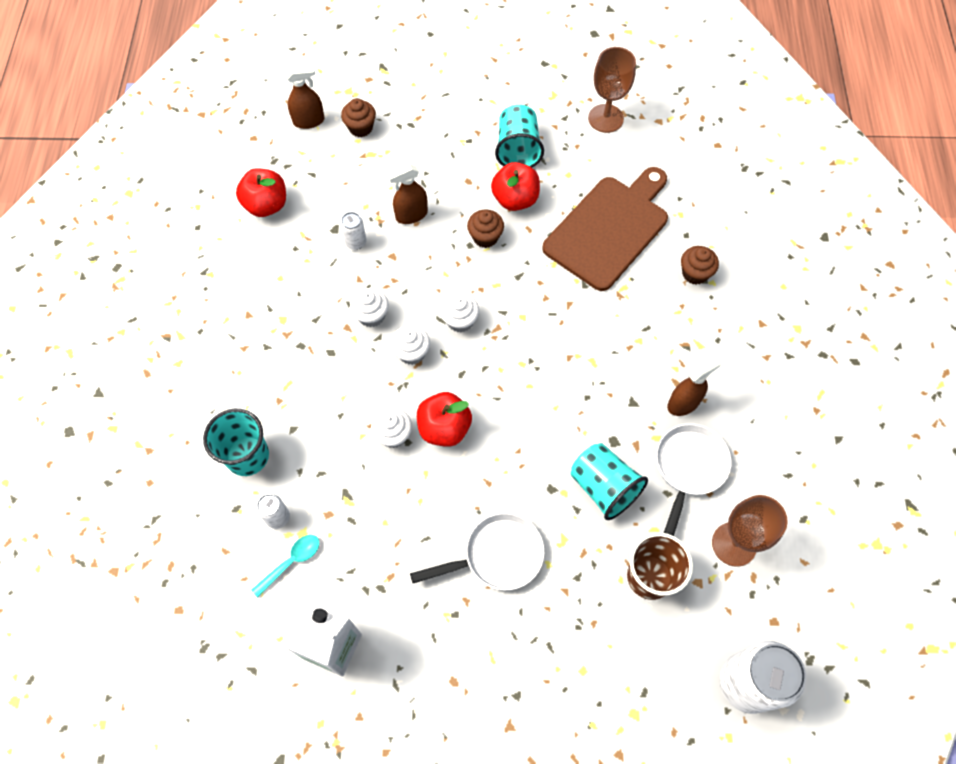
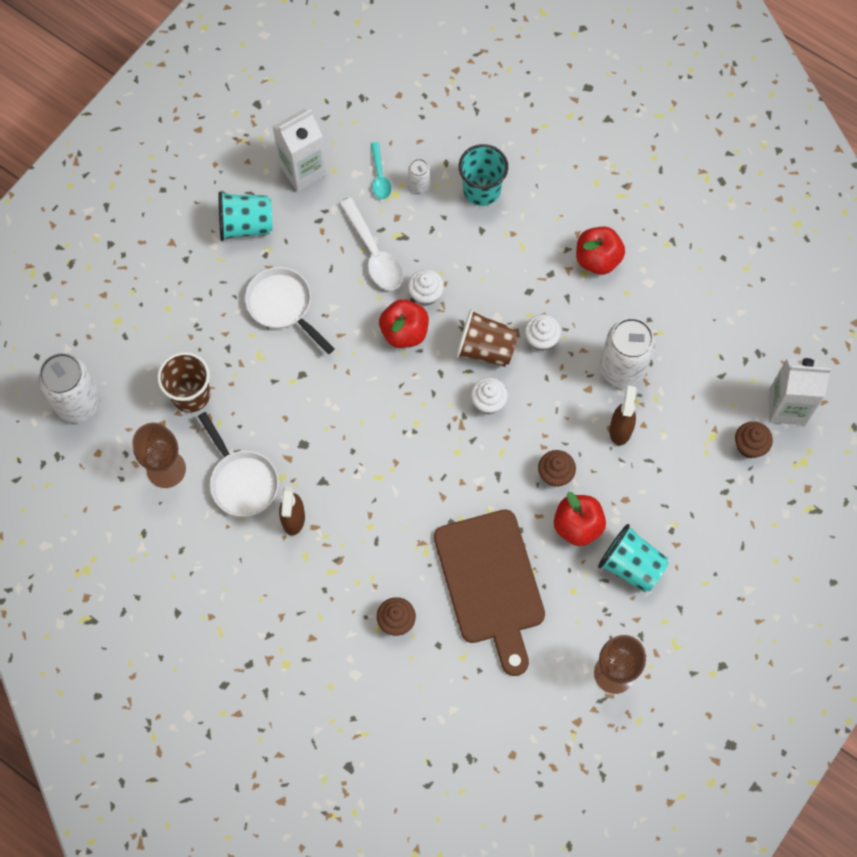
camera: 125 degrees right, 5 degrees up
red apple [236,168,286,217] -> red apple moved to [576,227,625,275]
brown spray bottle [286,65,324,129] -> white carton [769,358,831,425]
white can [340,212,367,250] -> white can [600,318,656,388], size x2.13
white cupcake [391,325,430,365] -> brown cup [456,309,519,367]
white pan [410,512,545,590] -> white pan turned 120 degrees clockwise [245,267,335,354]
turquoise cup [571,443,648,520] -> turquoise cup moved to [218,191,272,241]
none -> white spoon [339,198,403,290]

